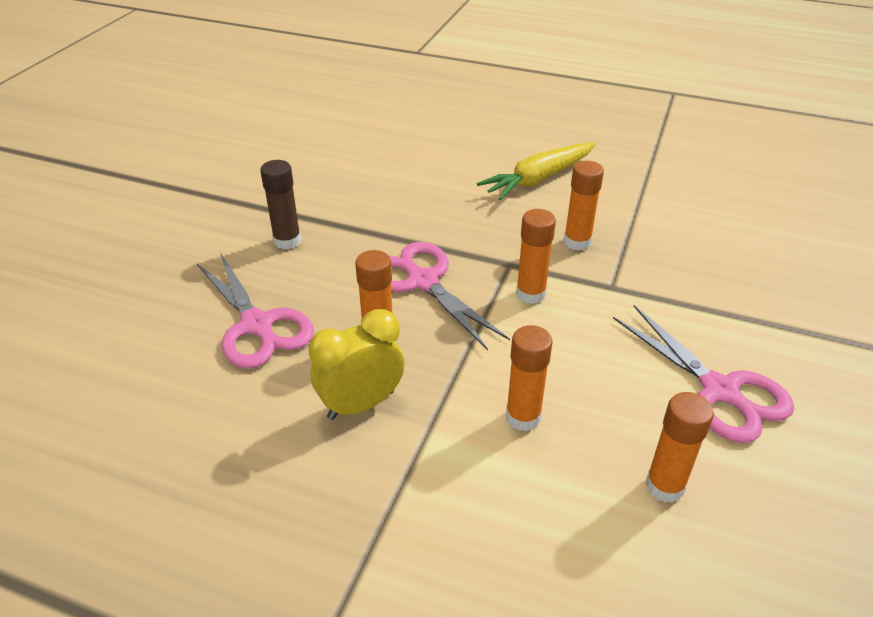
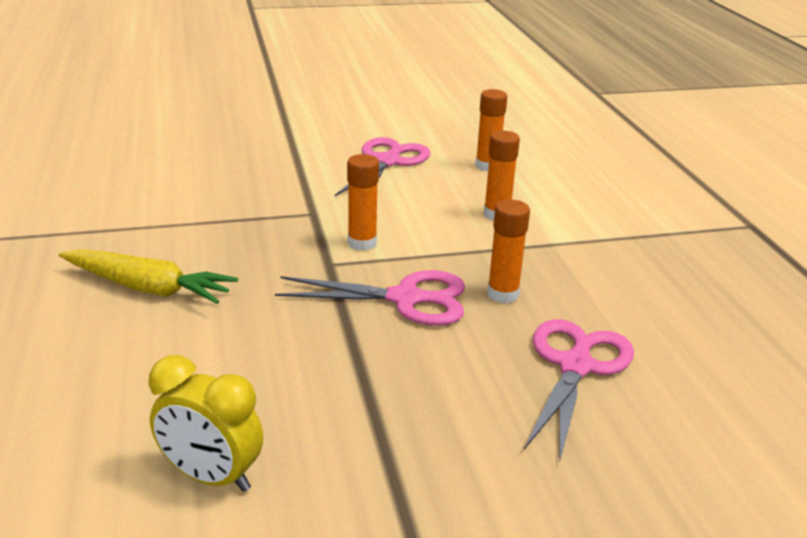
camera: 125 degrees left, 10 degrees down
brown glue stick [260,160,301,249] -> none
yellow clock [309,309,404,420] -> yellow clock moved to [149,355,263,492]
pink scissors [389,242,510,350] -> pink scissors turned 105 degrees counterclockwise [275,270,465,326]
orange glue stick [564,161,604,251] -> none

